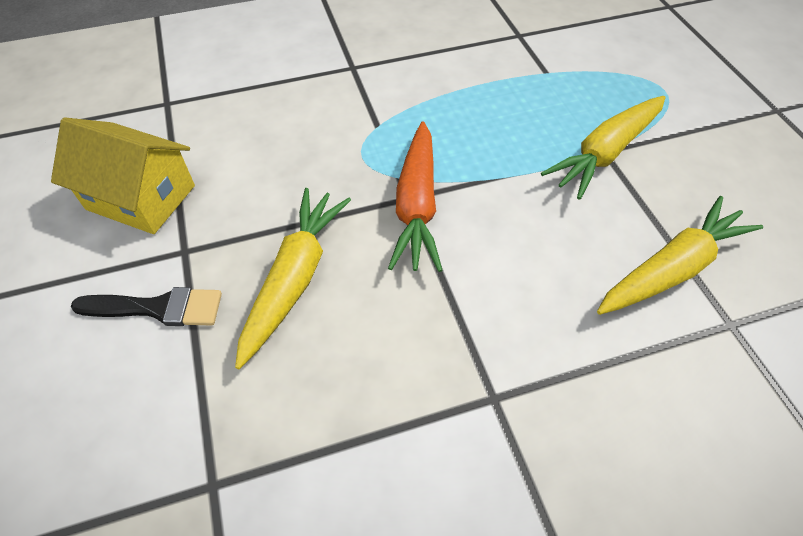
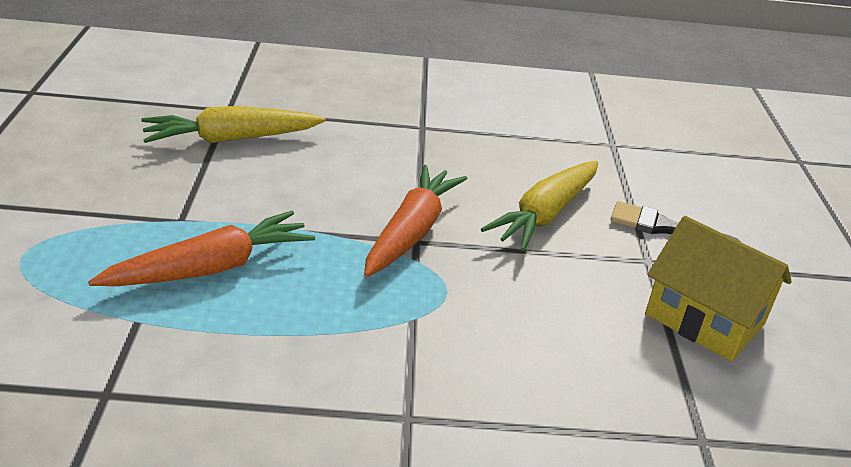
camera: 165 degrees left, 20 degrees down
yellow carrot [541,96,665,200] -> none
none -> orange carrot [88,211,315,286]

